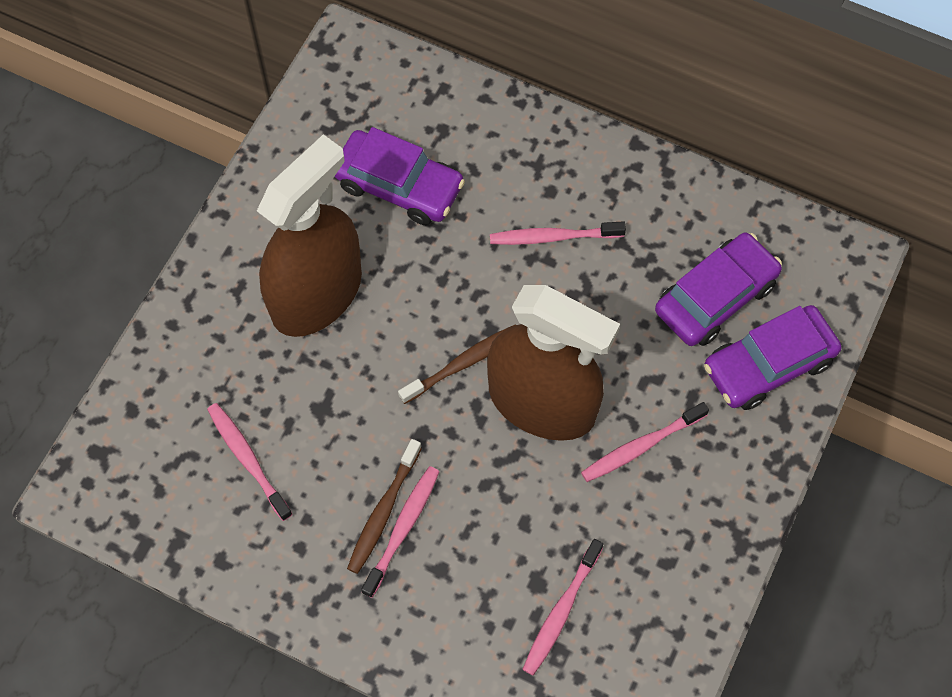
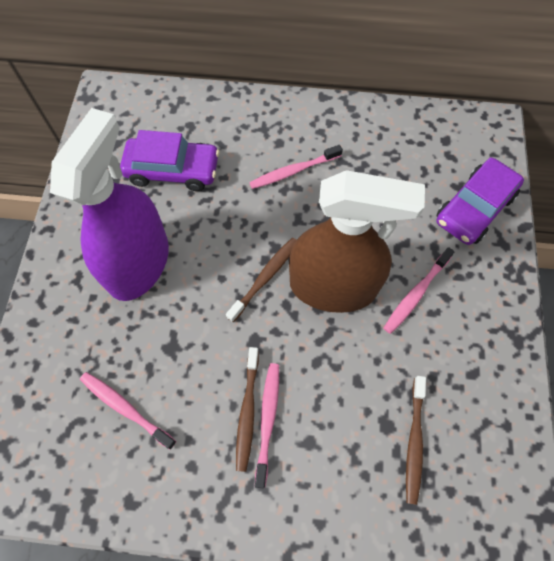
camera: 20 degrees left, 0 degrees up
brown spray bottle [257,134,362,337] -> purple spray bottle [50,108,169,301]
pink toothbrush [522,539,603,676] -> brown toothbrush [406,376,426,505]
purple car [655,233,782,346] -> none

